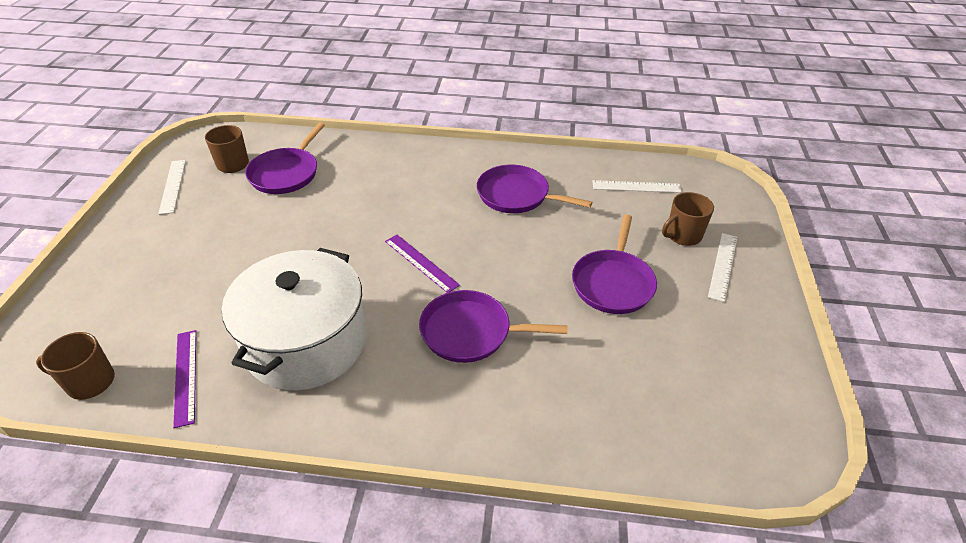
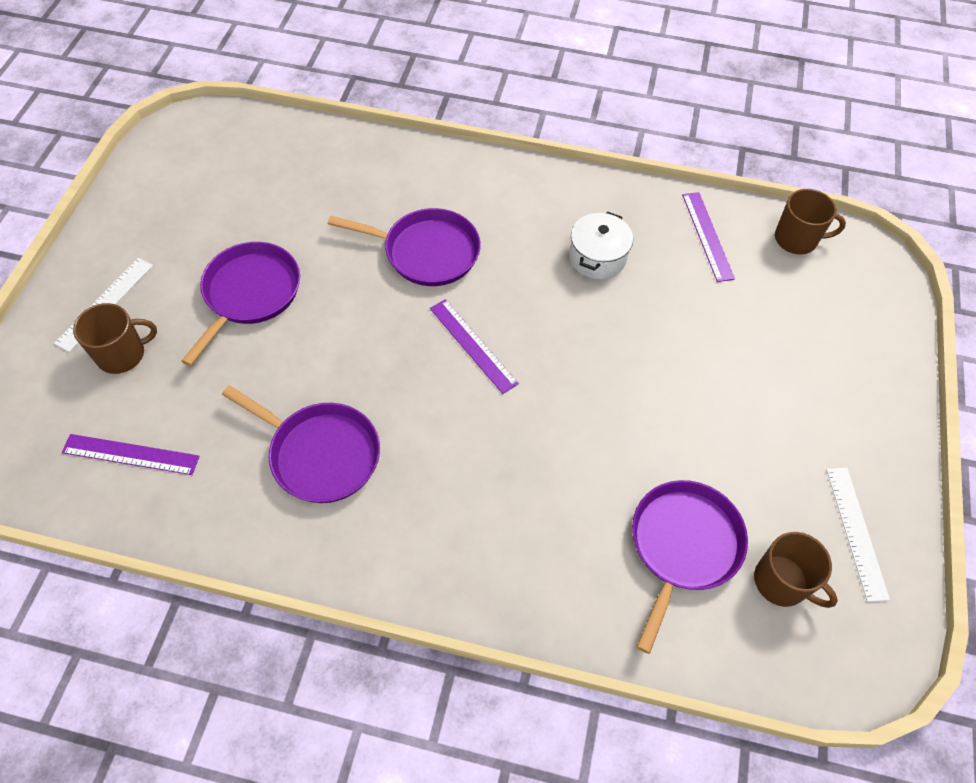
camera: 175 degrees left, 15 degrees up
white pot [222,248,366,390] -> white pot [569,212,633,279], size x0.46
white ruler [592,180,682,193] -> purple ruler [62,434,200,475]

